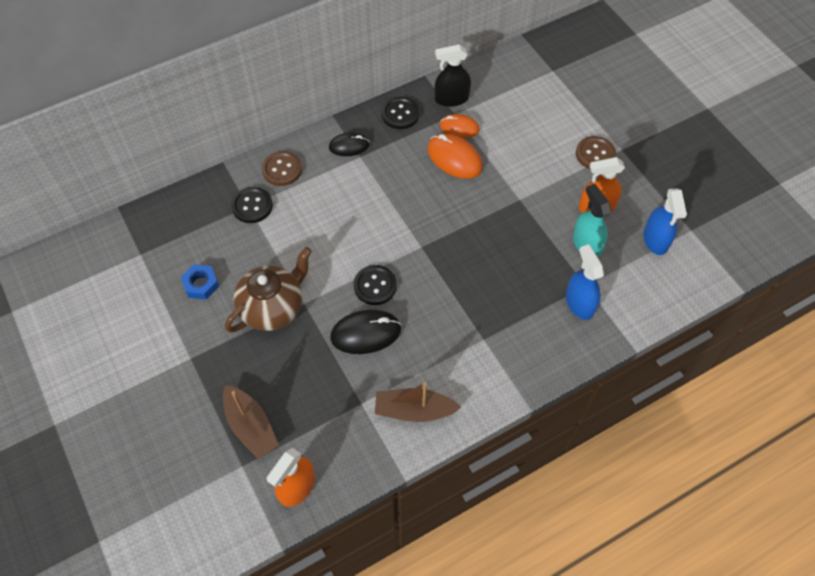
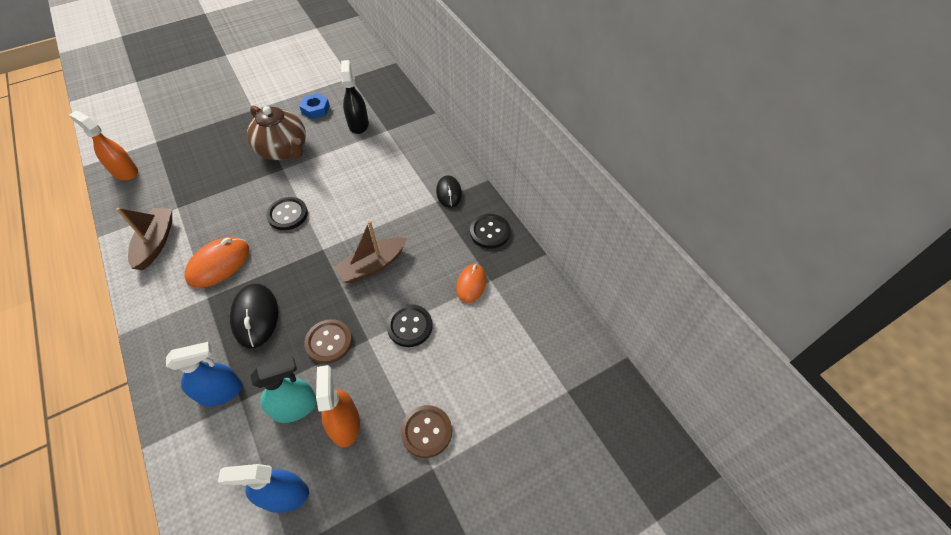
camera: 90 degrees right, 5 degrees down
brown boat [223,385,279,459] -> brown boat moved to [334,221,407,284]
black button [231,187,273,223] -> black button moved to [387,304,433,347]
brown button [262,151,302,186] -> brown button moved to [304,319,352,364]
black mouse [330,310,401,354] -> black mouse moved to [230,284,278,348]
orange mouse [427,133,483,179] -> orange mouse moved to [185,237,249,288]
black spray bottle [435,44,471,107] -> black spray bottle moved to [341,60,369,134]

